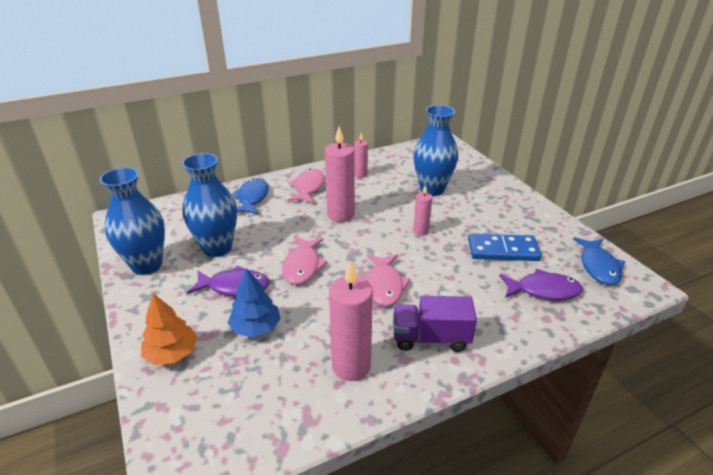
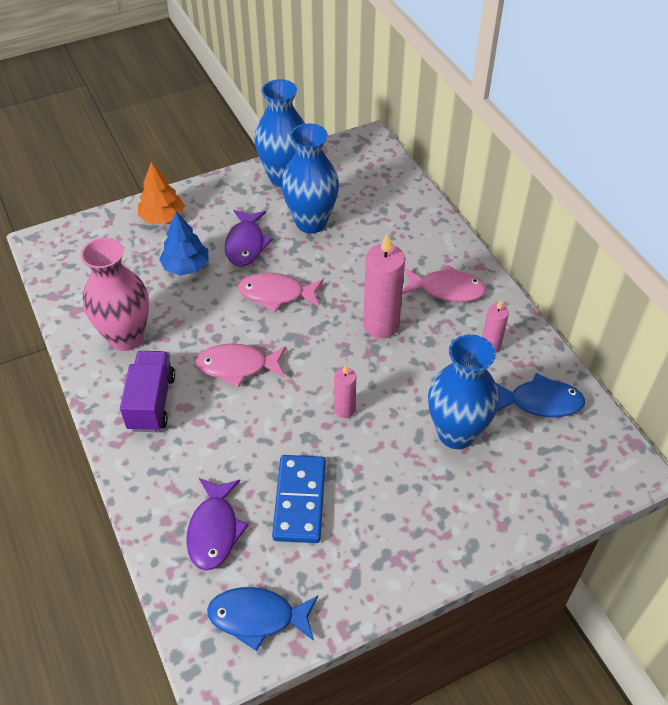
camera: 90 degrees right, 15 degrees up
blue fish [231,178,269,215] -> blue fish moved to [495,373,585,417]
pink candle [329,260,373,381] -> pink vase [81,237,149,351]

